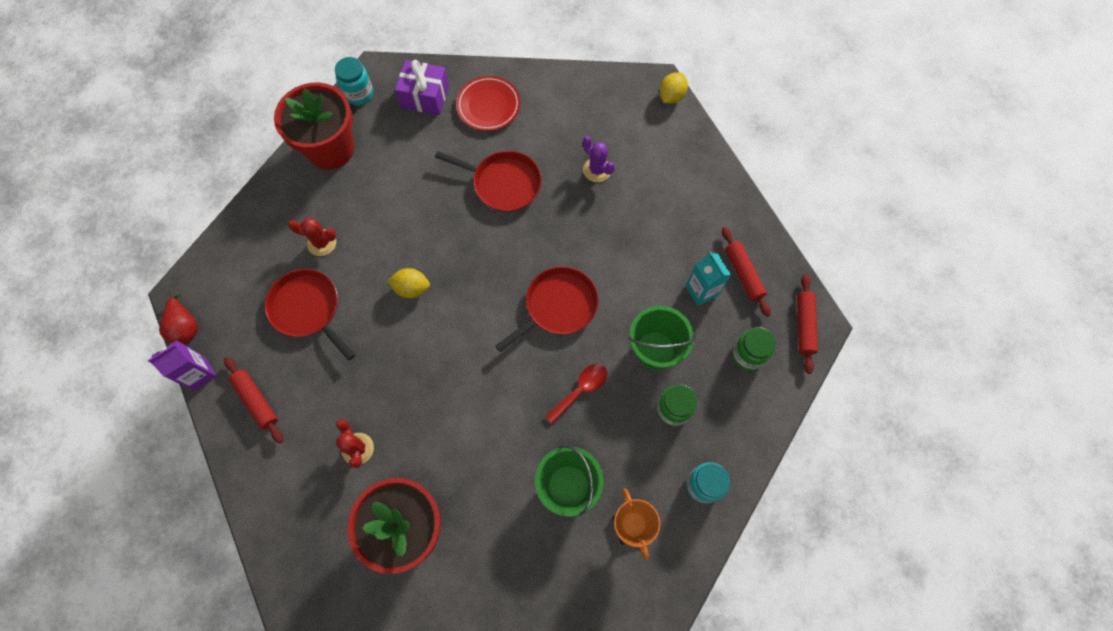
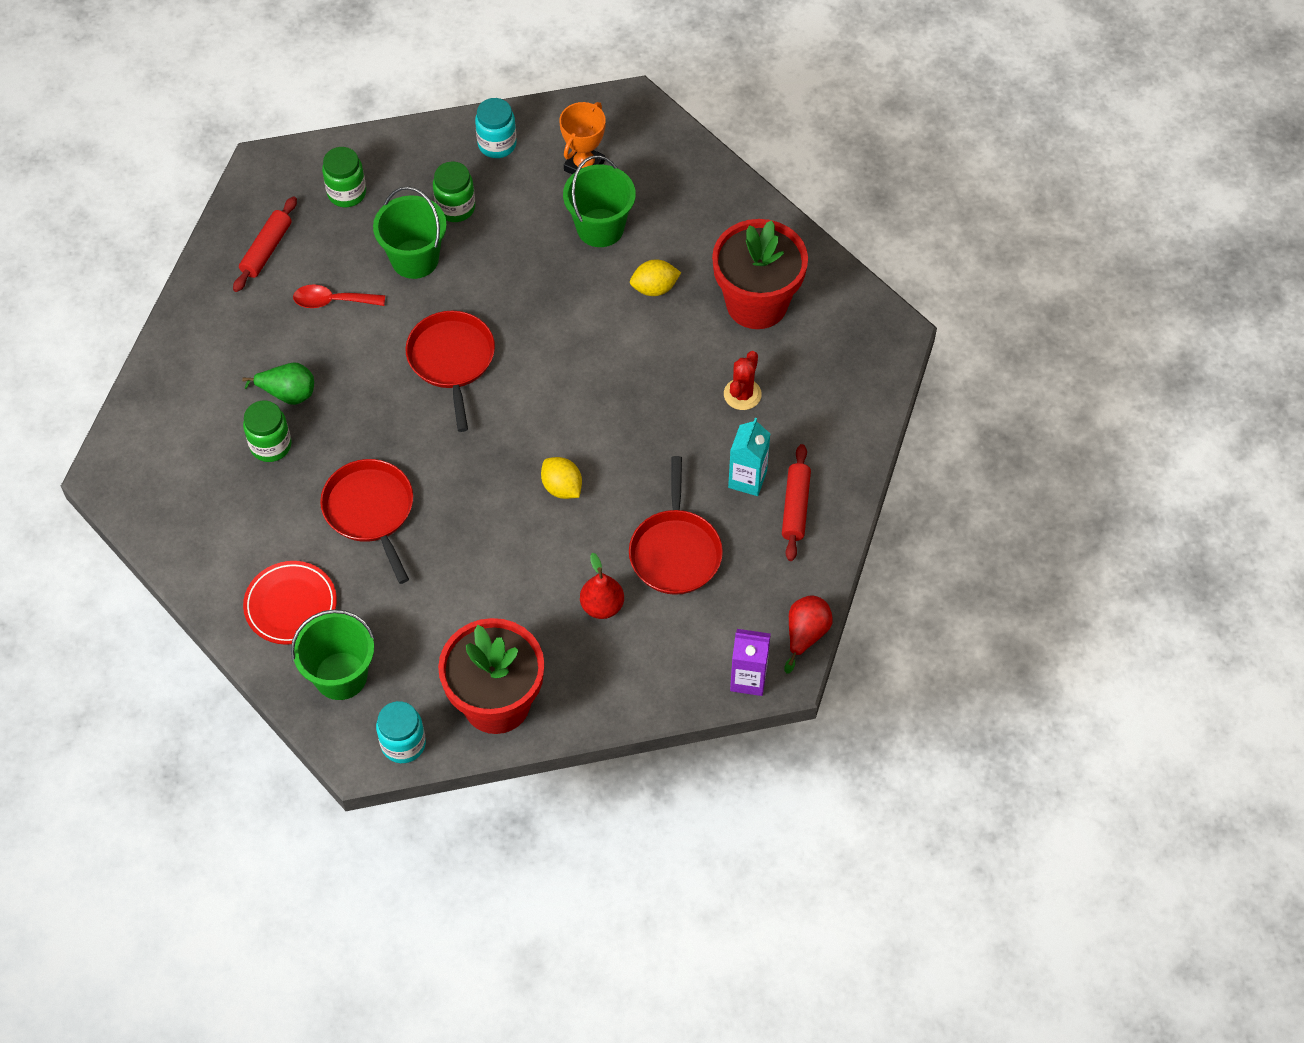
camera: 135 degrees left, 10 degrees down
purple carton [148,340,217,391] -> purple carton moved to [730,629,771,696]
red cactus [288,218,336,256] -> red pear [580,553,624,619]
purple gift [395,60,449,115] -> green bucket [291,609,375,700]
red pan [495,266,598,352] -> red pan turned 75 degrees clockwise [406,311,495,432]
red spoon [545,364,608,424] -> red spoon moved to [293,285,385,308]
purple cactus [583,136,615,182] -> green jar [243,401,291,462]
yellow lemon [659,73,688,104] -> yellow lemon moved to [630,259,681,296]
turquoise carton [686,252,731,306] -> turquoise carton moved to [728,418,770,496]
red rolling pin [797,274,818,374] -> none
none -> green pear [242,362,314,405]

